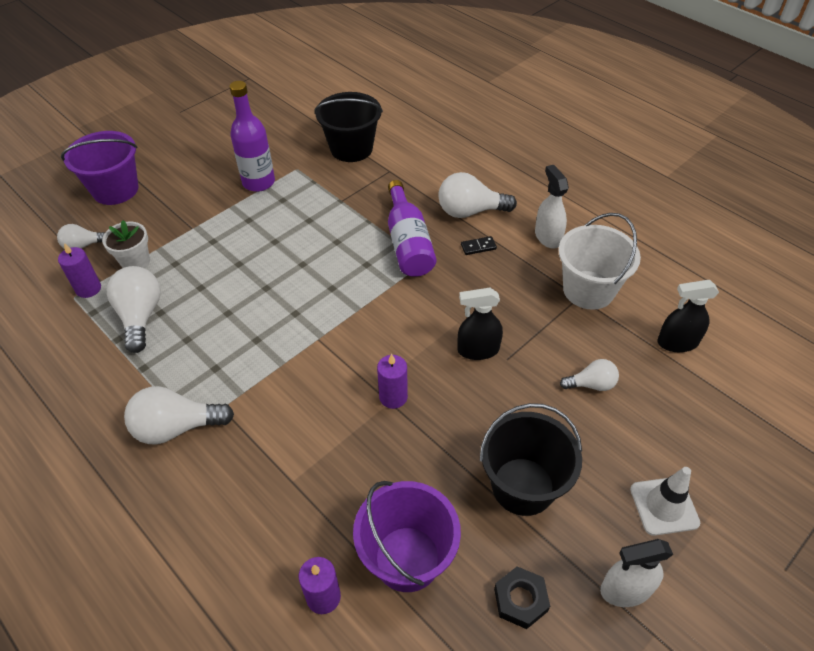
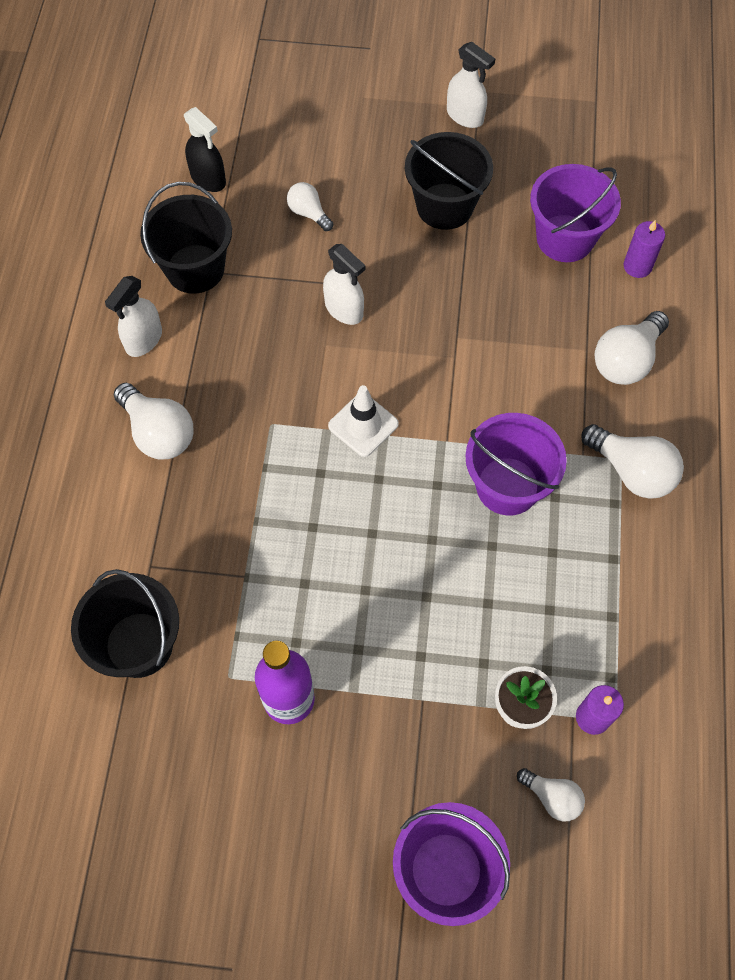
camera: 130 degrees left, 15 degrees up
white light bulb [107,266,161,353] -> white light bulb moved to [595,311,669,385]
purple candle [377,354,408,409] -> none
purple bottle [388,180,436,277] -> none
black spray bottle [458,288,503,360] -> white spray bottle [323,244,365,325]
black domino [461,236,497,255] -> none
black nut [494,566,550,629] -> none
white bucket [558,213,641,310] -> black bucket [140,182,232,294]
white traffic cone [630,467,700,536] -> white traffic cone moved to [328,385,399,457]
none -> purple bucket [465,413,567,515]

